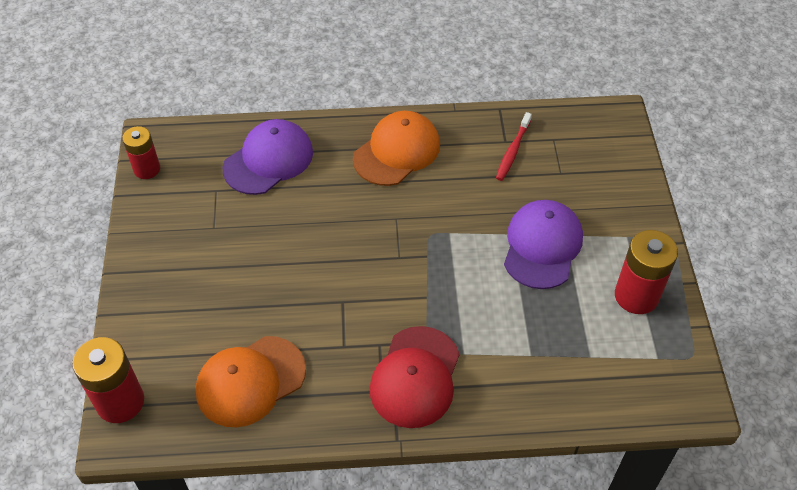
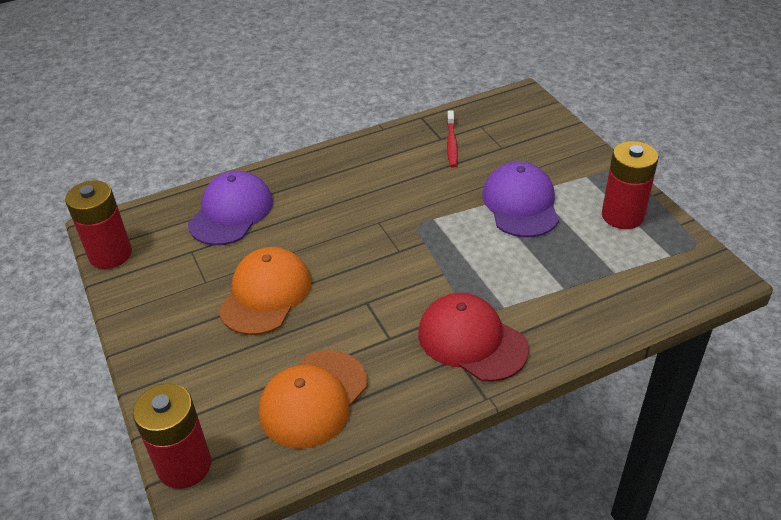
camera: 20 degrees left, 10 degrees down
red battery [122,126,160,179] -> red battery [65,180,132,269], size x1.52
orange cap [353,111,440,186] -> orange cap moved to [219,247,311,335]
red cap [370,326,459,428] -> red cap turned 135 degrees clockwise [418,293,529,382]

